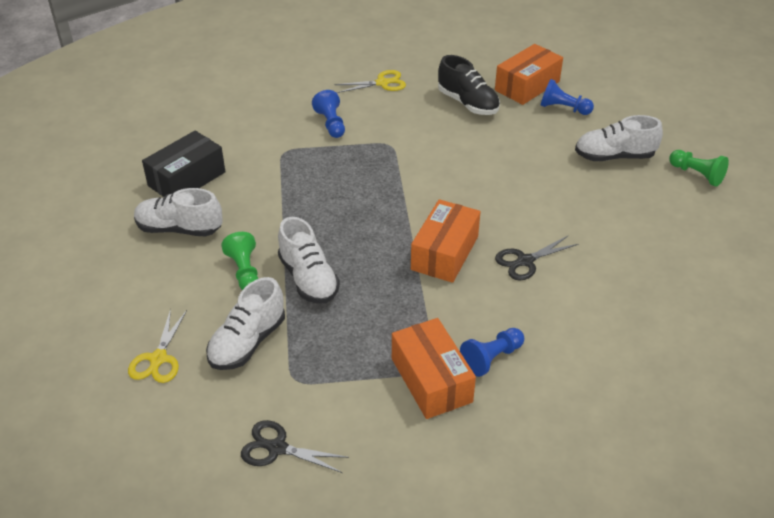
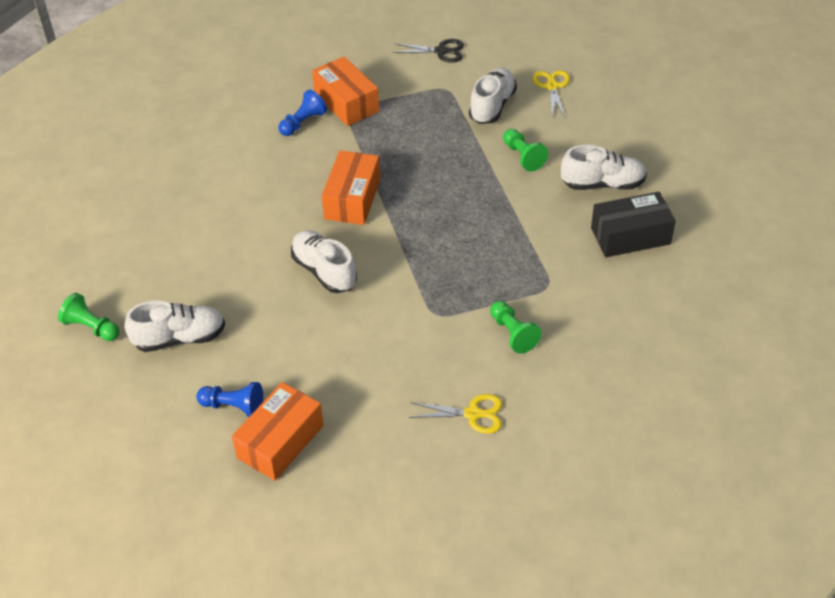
camera: 170 degrees right, 5 degrees up
black box [142,131,225,197] -> black box turned 45 degrees clockwise [591,192,676,257]
white shoe [278,217,340,304] -> white shoe moved to [291,230,357,293]
blue pawn [312,90,345,138] -> green pawn [490,301,541,354]
yellow scissors [334,70,406,93] -> yellow scissors turned 150 degrees counterclockwise [409,394,502,434]
black shoe [438,55,500,115] -> none
black scissors [495,236,578,280] -> none

